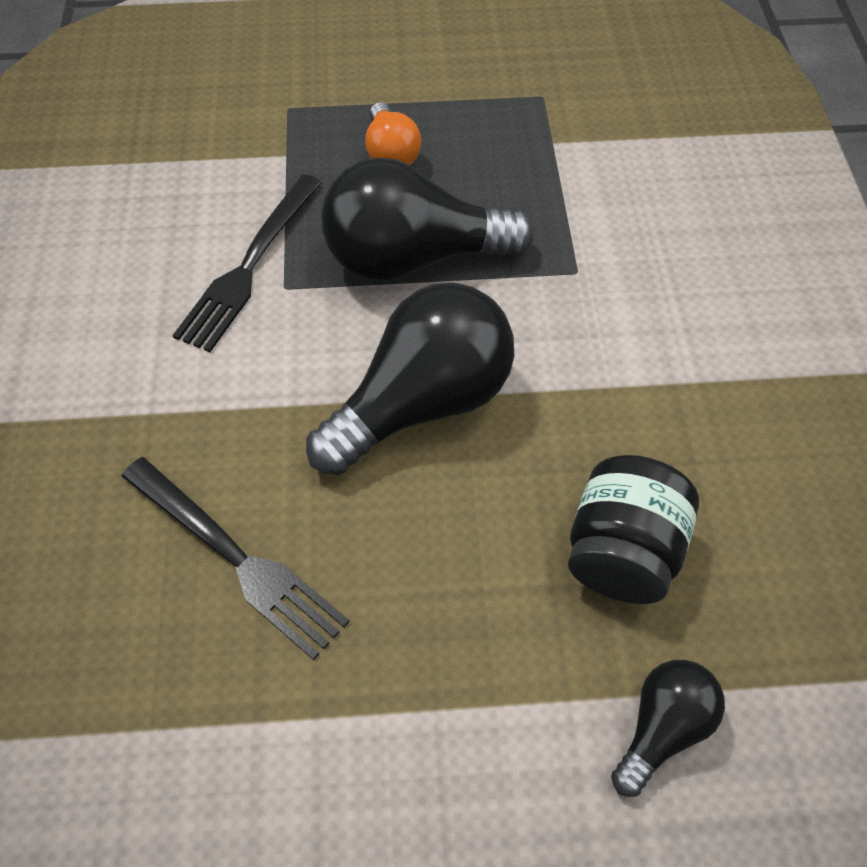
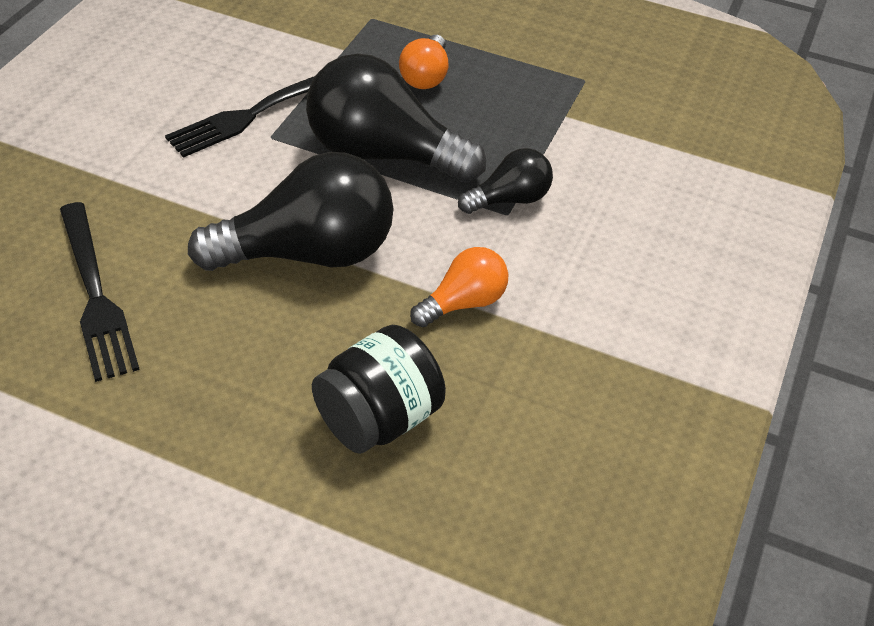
camera: 25 degrees right, 10 degrees down
black light bulb [611,660,725,797] -> black light bulb moved to [458,148,553,214]
none -> orange light bulb [410,247,508,327]

